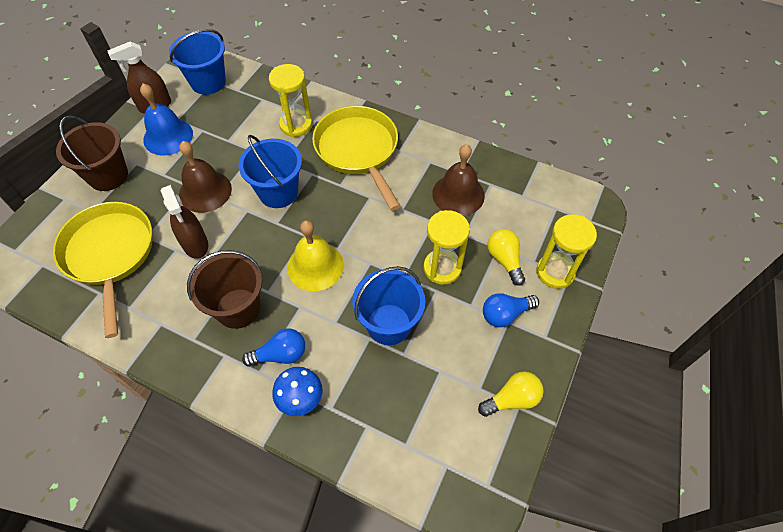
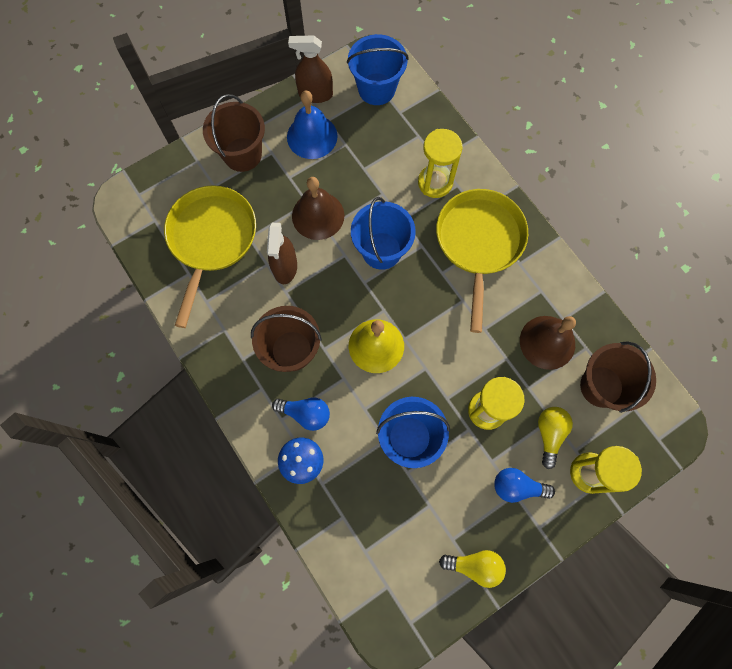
camera: 30 degrees right, 15 degrees up
none -> brown bucket [580,341,656,413]

